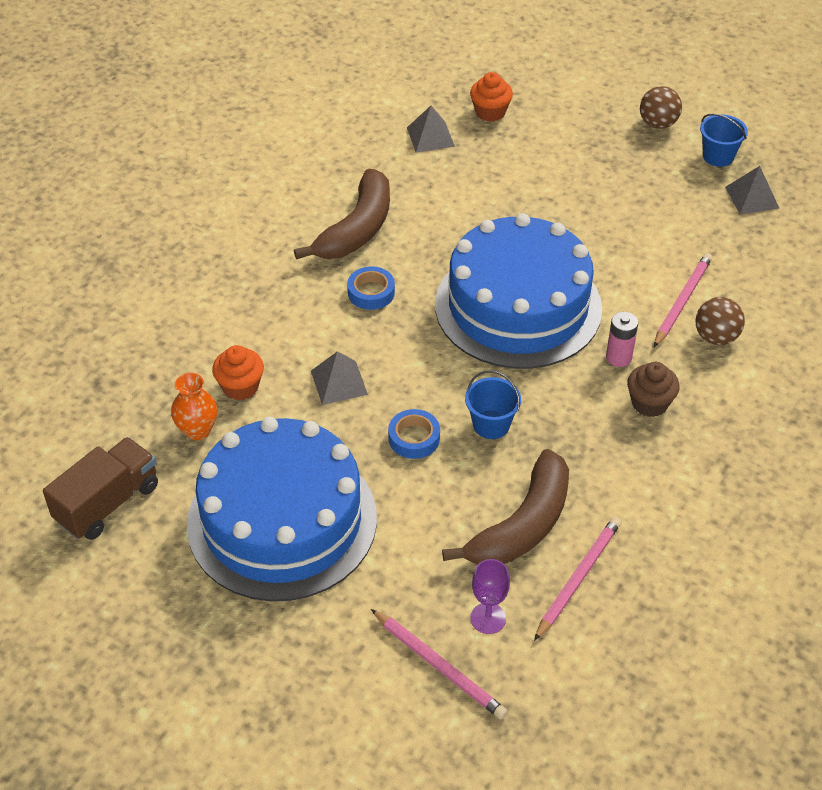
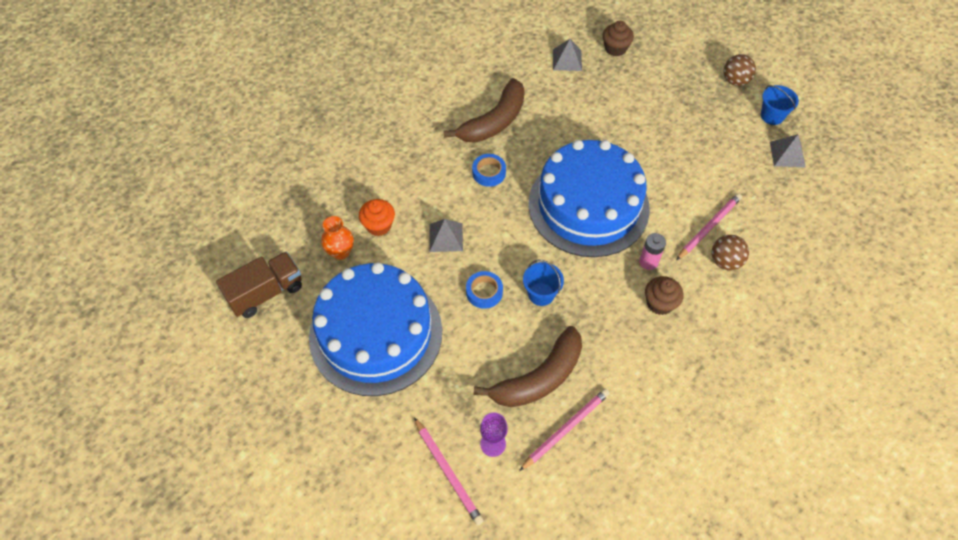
camera: 15 degrees right, 10 degrees up
orange cupcake [470,72,513,122] -> brown cupcake [603,21,634,57]

